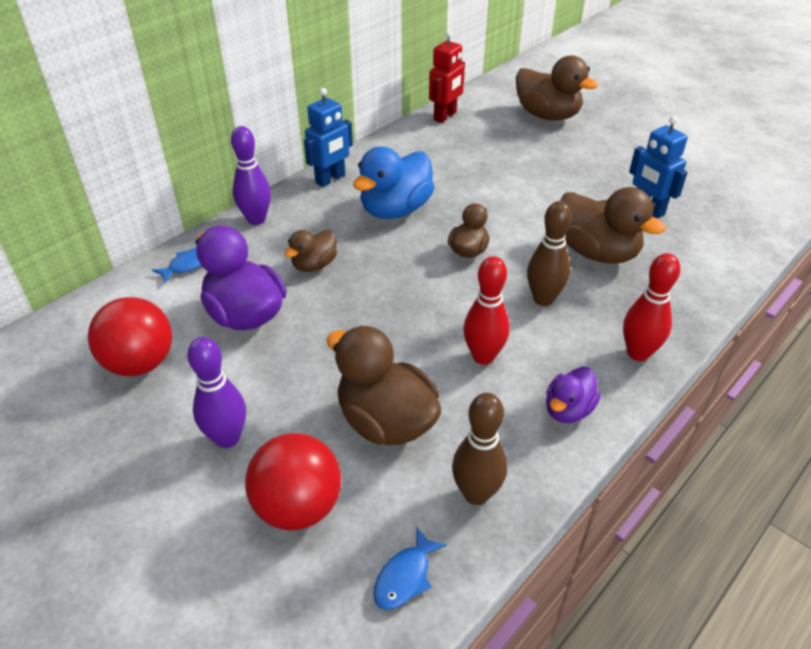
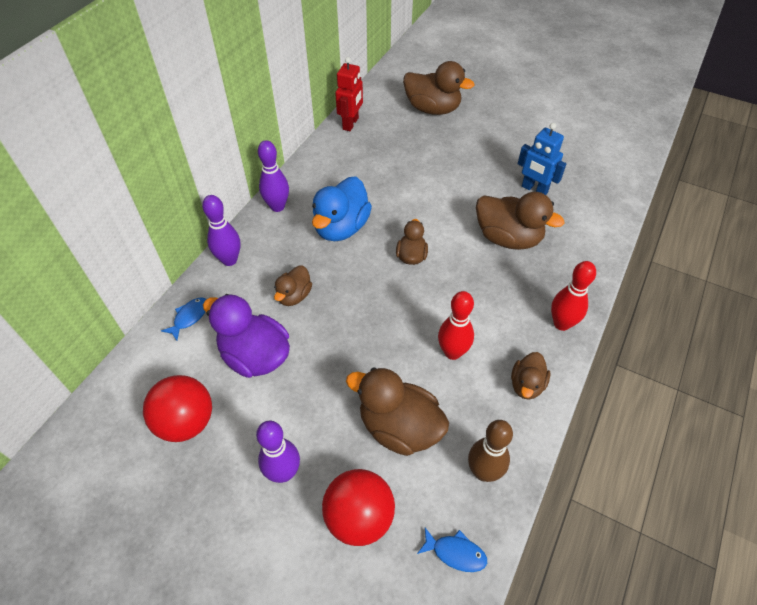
camera: 15 degrees left, 10 degrees up
blue robot [304,88,353,187] -> purple bowling pin [258,140,289,212]
blue fish [373,526,447,610] -> blue fish turned 90 degrees counterclockwise [417,528,487,572]
brown bowling pin [527,201,572,306] -> none
purple duck [546,367,601,423] -> brown duck [511,352,550,400]

